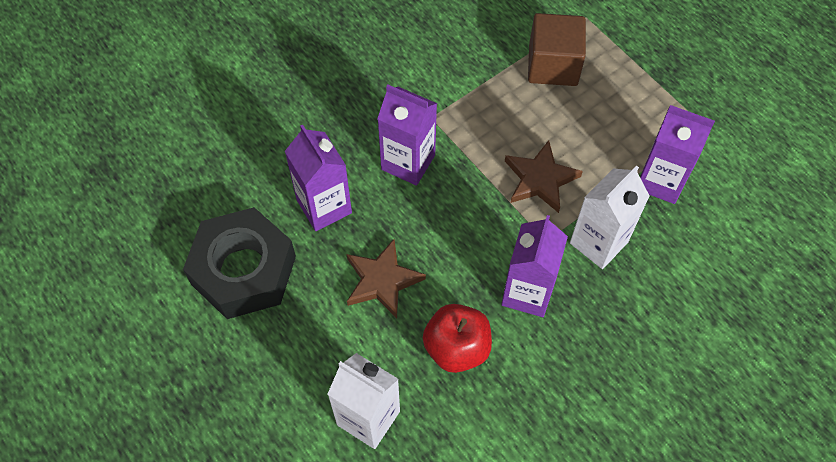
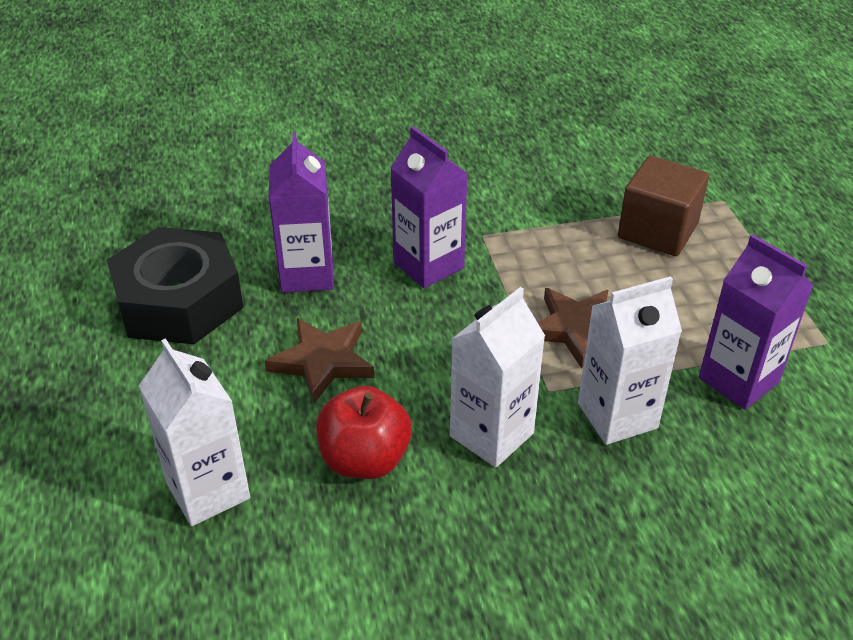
camera: 25 degrees right, 20 degrees down
purple carton [501,215,568,317] -> white carton [450,287,545,468]

